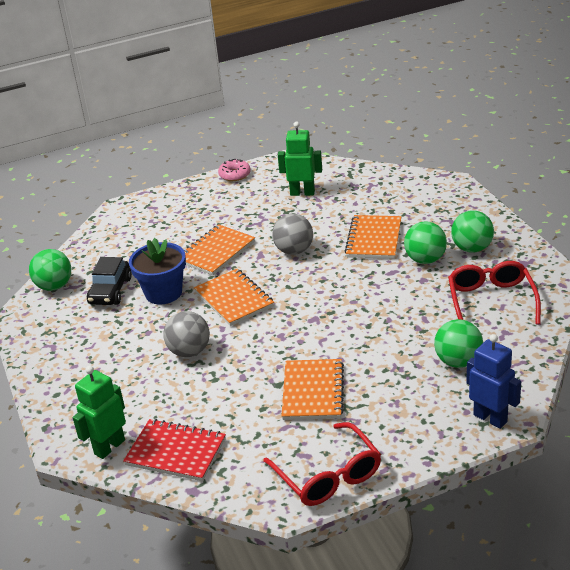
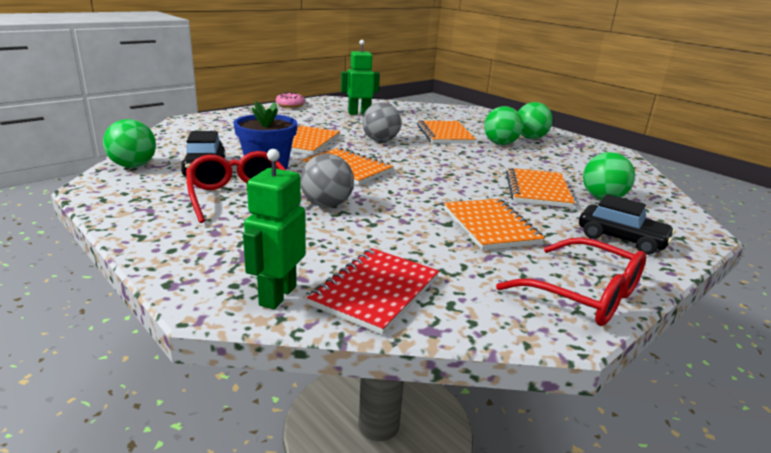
camera: 25 degrees left, 10 degrees down
red notebook [123,419,226,481] -> red notebook turned 60 degrees counterclockwise [307,248,439,335]
red glasses [448,261,541,325] -> red glasses moved to [186,151,287,223]
blue robot [466,334,521,429] -> none
none -> orange notebook [506,168,575,208]
none -> black car [579,194,675,255]

